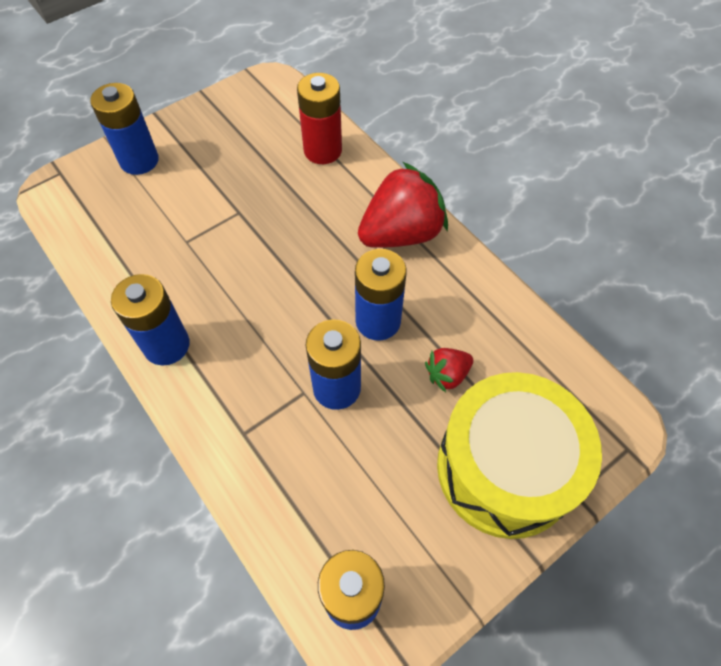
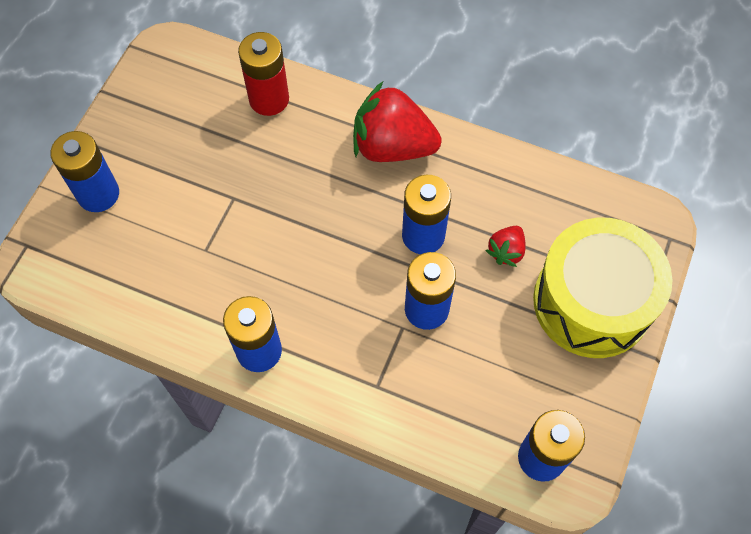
camera: 30 degrees left, 5 degrees up
red strawberry [358,162,448,248] -> red strawberry turned 105 degrees counterclockwise [353,82,442,162]

